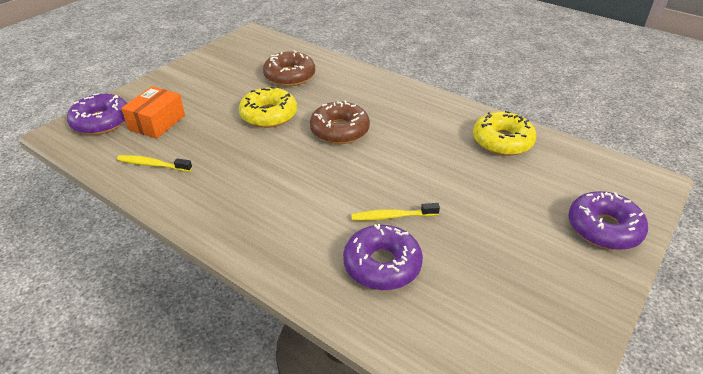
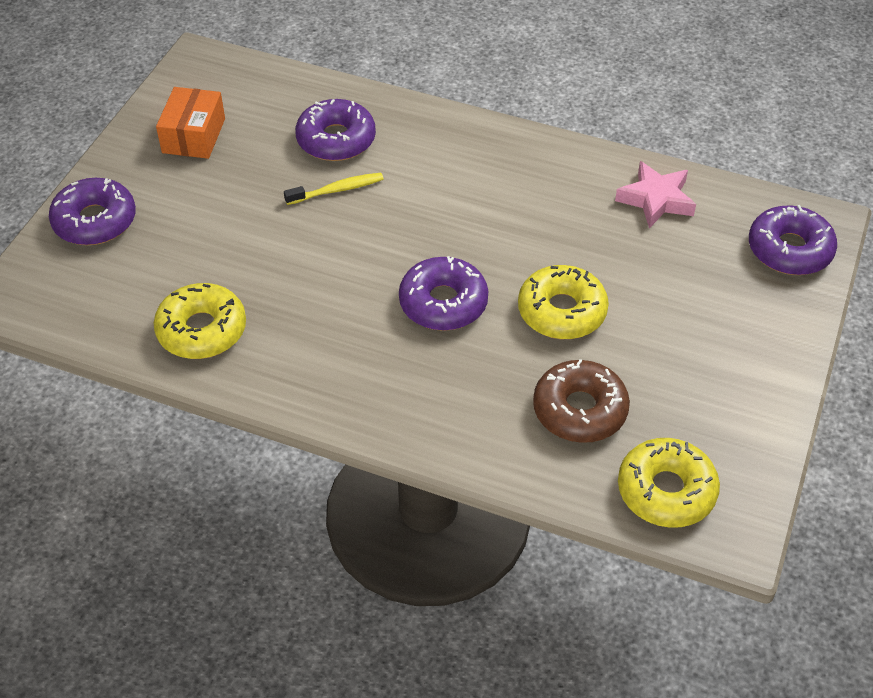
camera: 165 degrees right, 10 degrees up
yellow toothbrush [117,155,192,172] -> pink star [615,161,696,228]
orange box [121,86,185,139] -> orange box moved to [156,87,225,159]
brown donut [310,100,370,144] -> purple donut [399,256,488,331]
none -> yellow donut [618,438,720,528]

